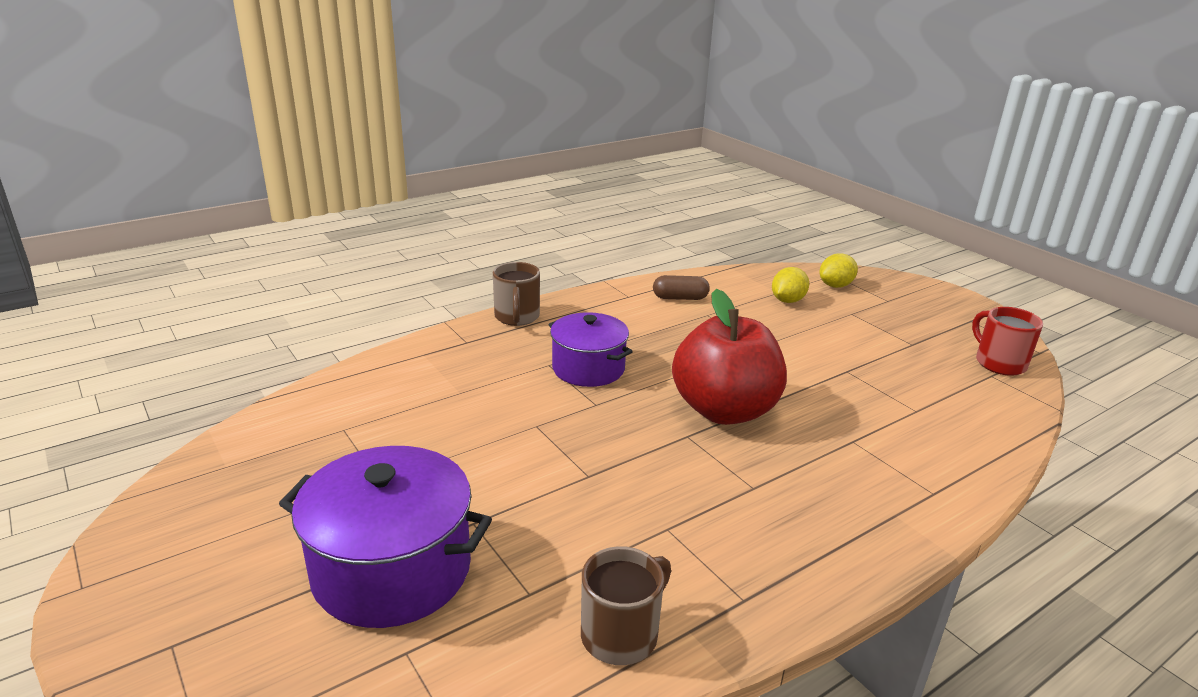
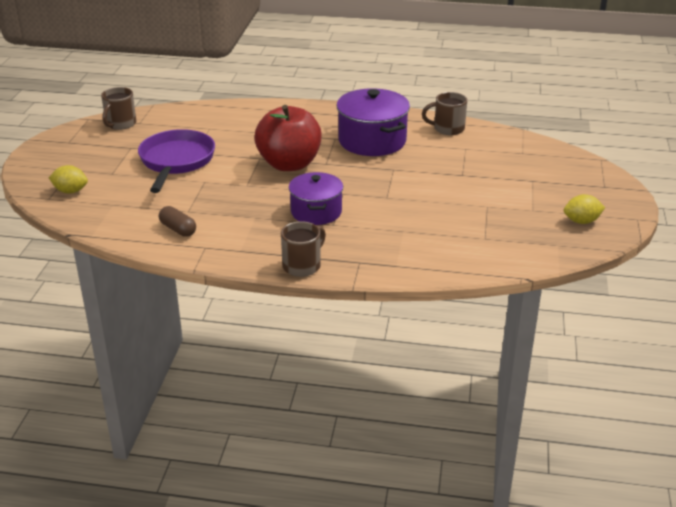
camera: 135 degrees left, 5 degrees up
purple pot [279,446,492,628] -> purple pot moved to [337,88,410,156]
yellow lemon [772,267,809,303] -> yellow lemon moved to [564,194,605,224]
red mug [972,307,1043,376] -> brown mug [101,87,136,130]
none -> purple pan [138,129,215,193]

